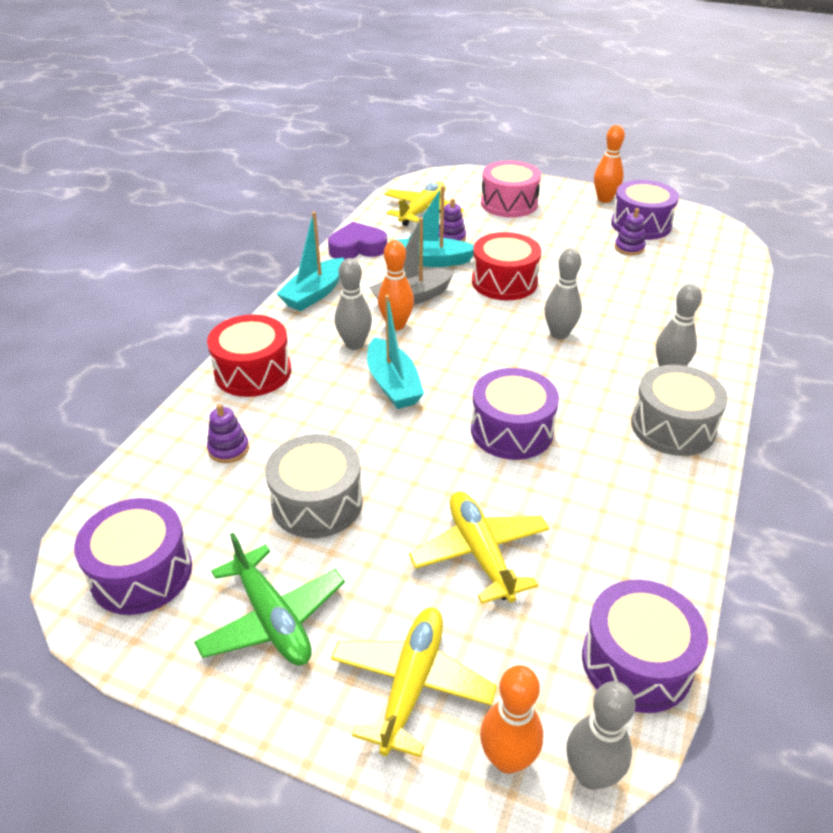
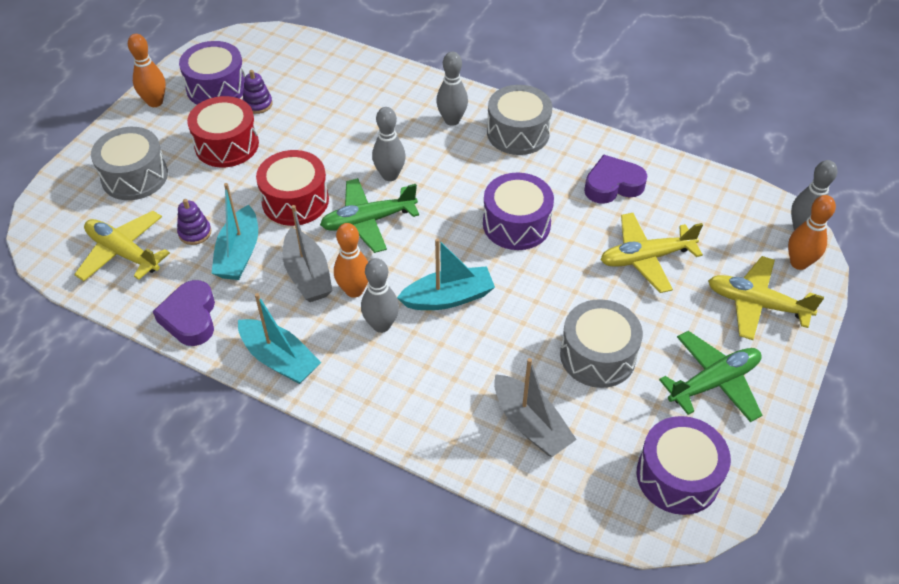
camera: 85 degrees left, 10 degrees up
red drum [207,315,291,397] -> red drum moved to [187,96,259,167]
purple stacking toy [207,404,249,463] -> grey boat [494,358,577,457]
pink drum [481,161,541,218] -> grey drum [91,127,168,200]
purple drum [582,579,708,713] -> none
none -> green plane [320,178,419,253]
none -> purple heart [584,154,647,204]

